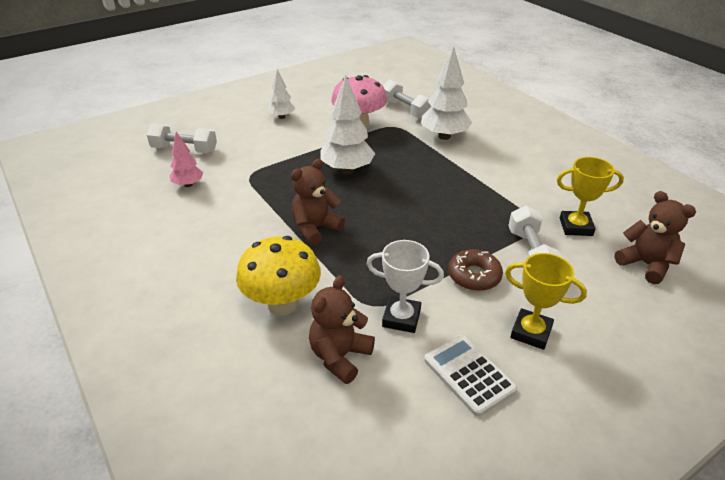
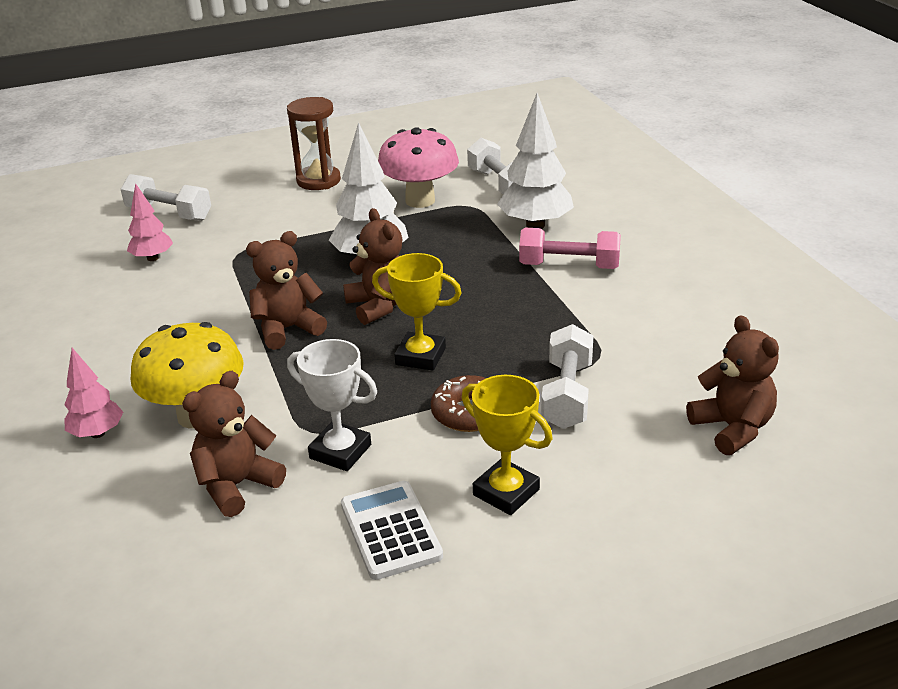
camera: 15 degrees right, 5 degrees down
white tree [267,69,295,119] -> brown hourglass [287,97,341,190]
yellow trophy [557,157,624,236] -> yellow trophy moved to [372,253,462,371]
none -> pink tree [64,348,123,438]
none -> brown teddy bear [343,208,403,325]
none -> pink dumbbell [519,228,621,269]

